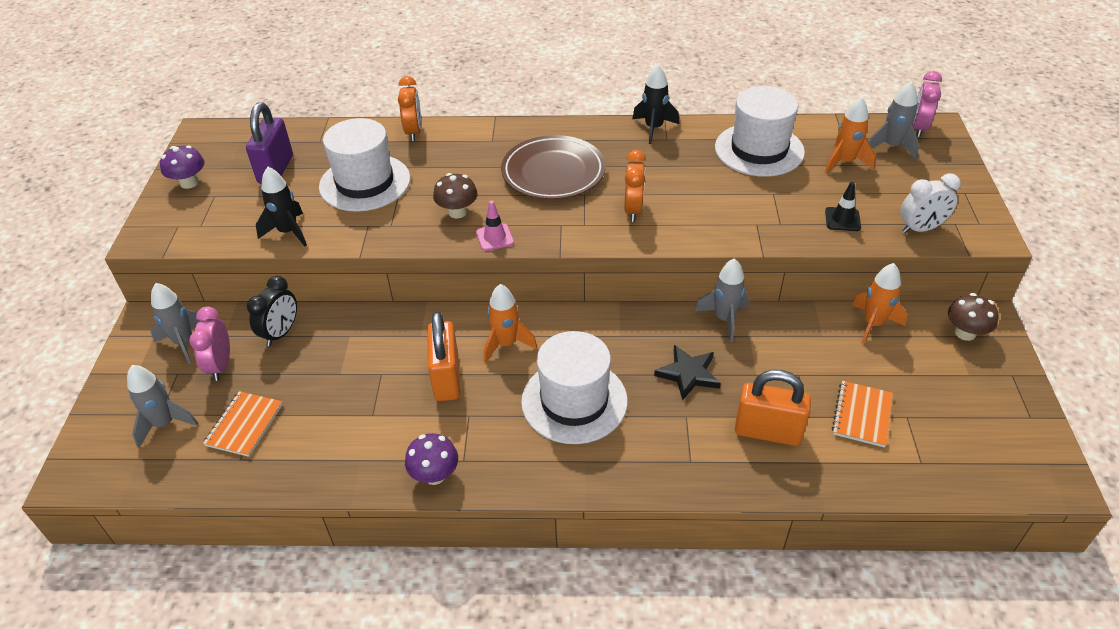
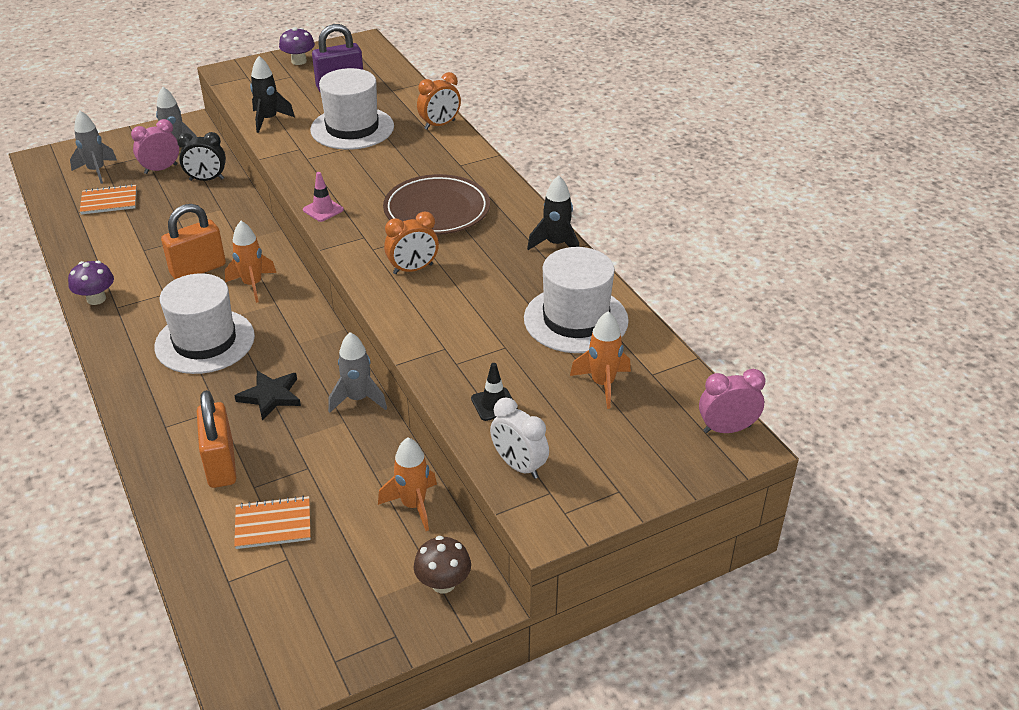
camera: 60 degrees right, 5 degrees down
brown mushroom [433,173,478,218] -> none
grey rocket [868,81,919,160] -> none

